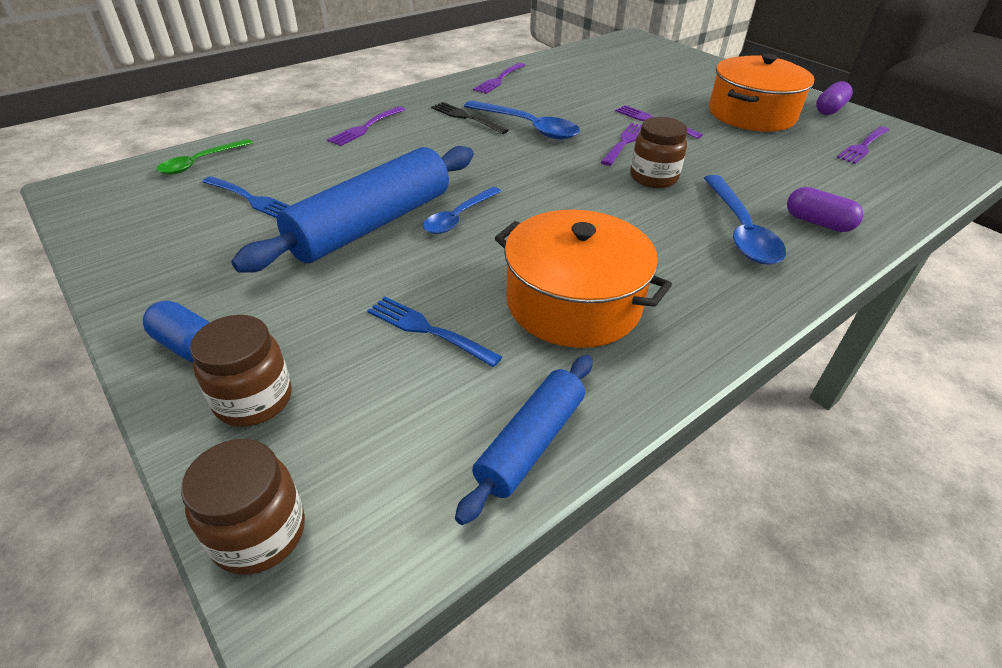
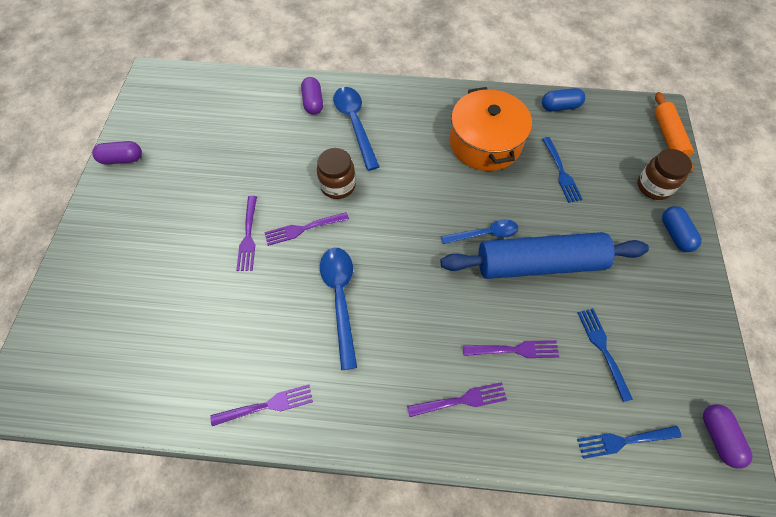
camera: 135 degrees left, 20 degrees up
green spoon [156,139,253,175] -> blue fork [577,426,682,459]
brown jar [181,439,305,575] -> orange rolling pin [654,92,694,173]
black fork [431,102,509,134] -> none
blue rolling pin [455,355,593,525] -> blue capsule [542,88,585,111]
blue spoon [704,175,786,265] -> blue spoon turned 60 degrees counterclockwise [333,87,379,171]
orange pot [709,53,815,132] -> none
purple fork [837,126,890,164] -> purple fork moved to [463,340,559,358]
none -> purple capsule [703,404,753,469]

